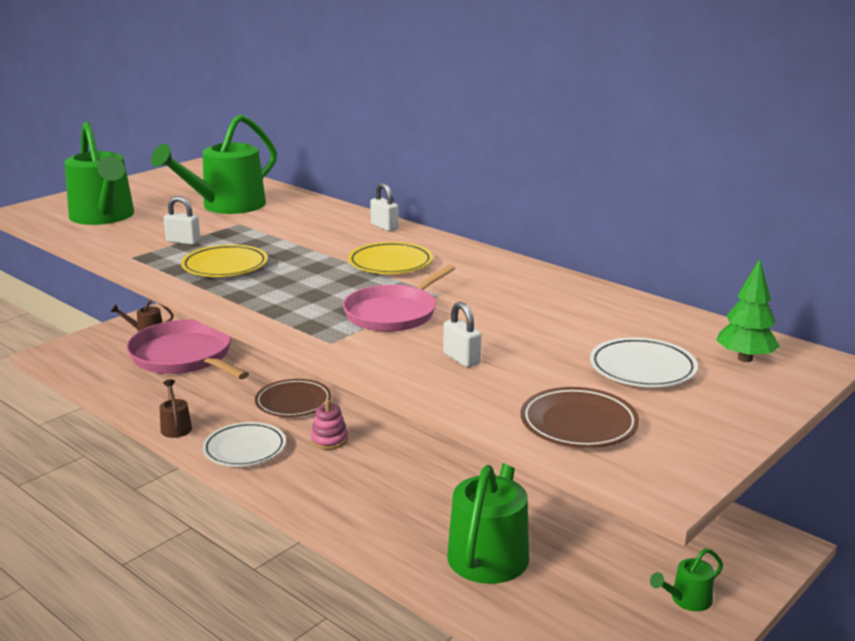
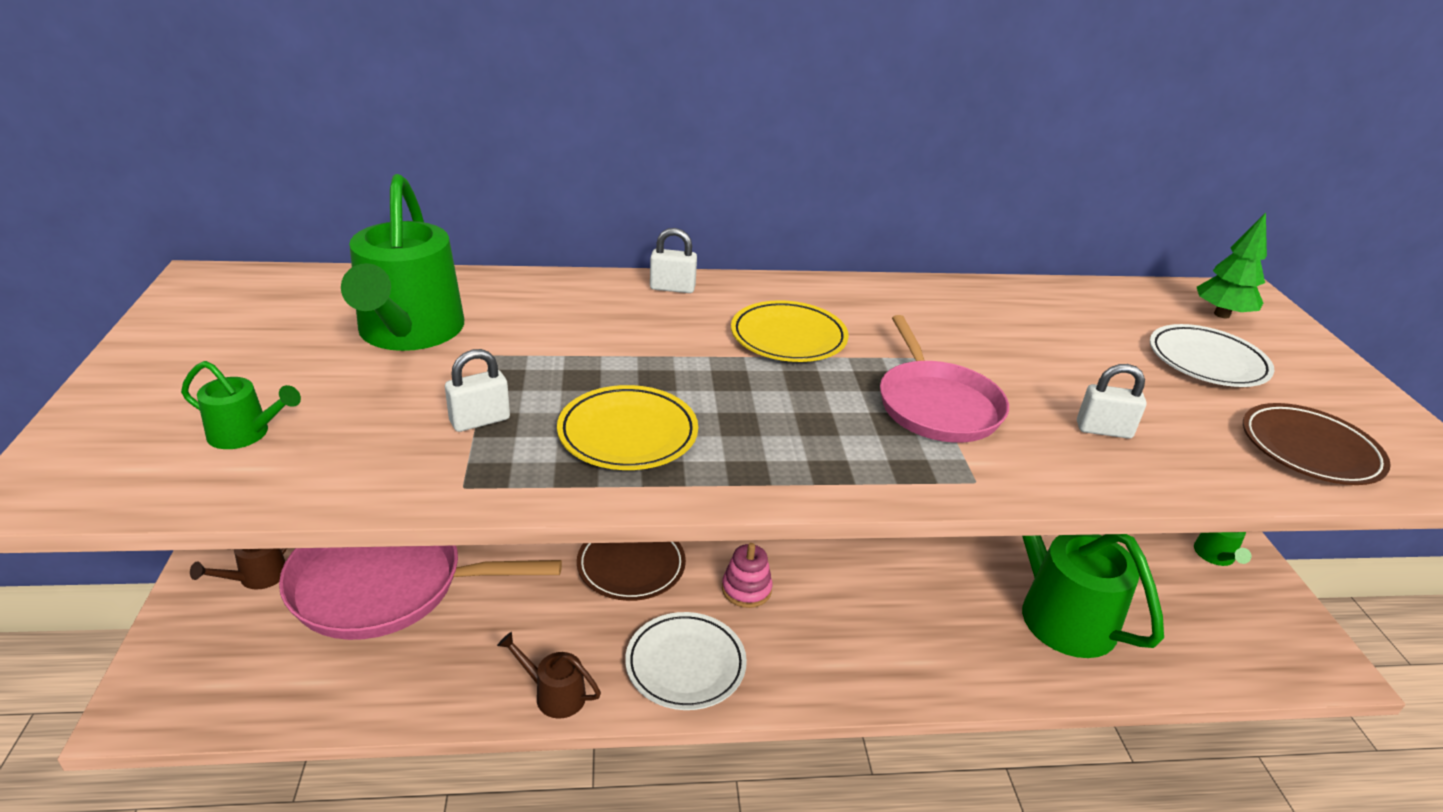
camera: 50 degrees left, 10 degrees up
green watering can [65,122,134,225] -> green watering can [181,361,301,449], size x0.46

